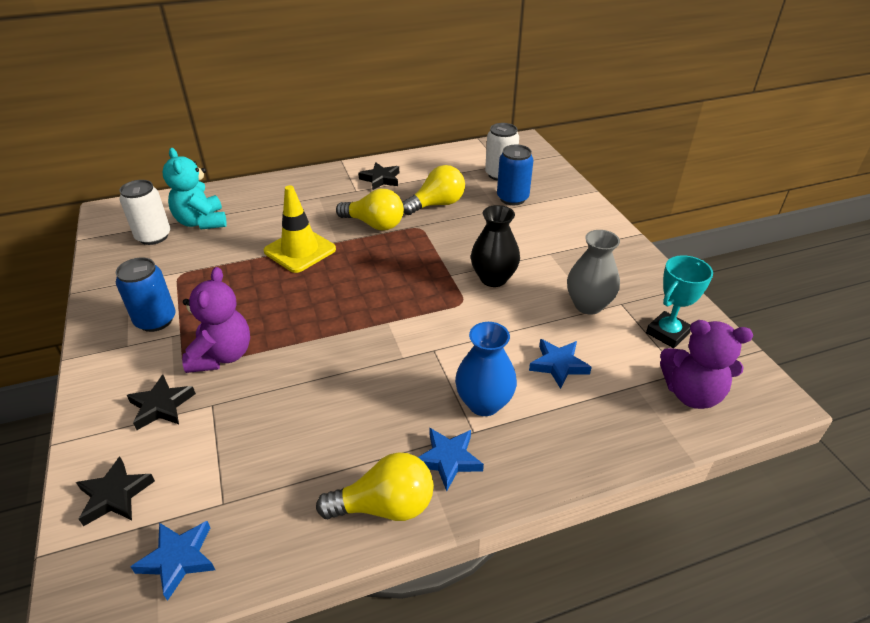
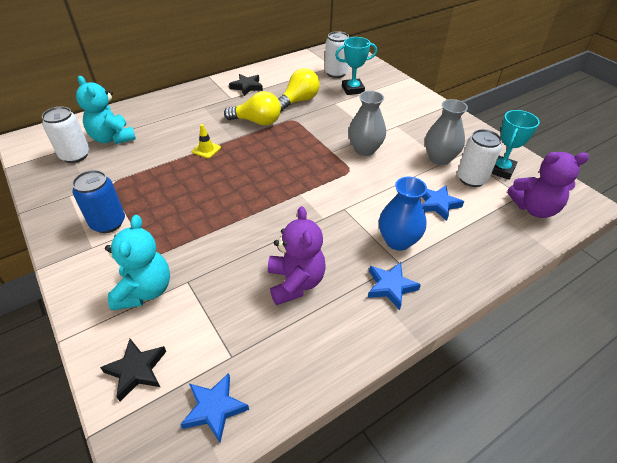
camera: 15 degrees left, 5 degrees up
black star [127,374,196,430] -> turquoise teddy bear [105,215,170,310]
purple teddy bear [182,267,250,373] -> purple teddy bear moved to [268,206,326,305]
yellow traffic cone [264,185,336,273] -> yellow traffic cone [192,124,221,158], size x0.49
yellow light bulb [316,452,434,521] -> none
black vase [471,205,520,287] -> grey vase [348,91,386,156]
blue can [497,145,534,205] -> turquoise trophy [335,37,377,95]
none -> white can [457,129,502,187]

